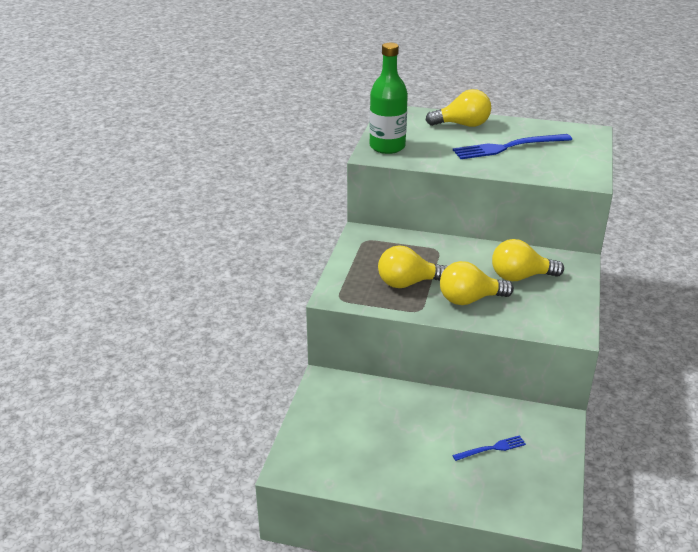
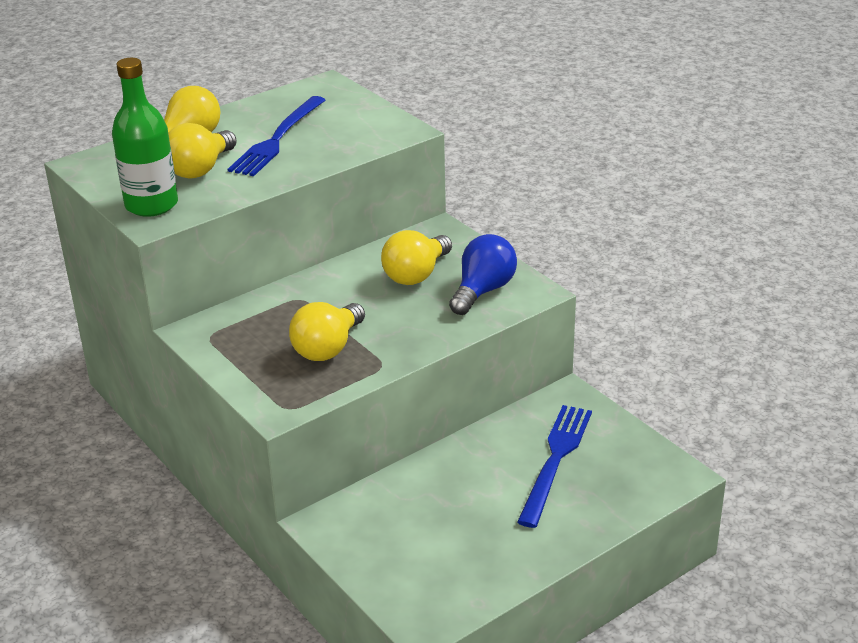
camera: 50 degrees left, 0 degrees up
yellow light bulb [440,261,514,305] -> yellow light bulb moved to [168,123,237,179]
blue fork [452,435,526,461] -> blue fork [517,405,592,528], size x1.97
none -> blue light bulb [449,234,517,315]

